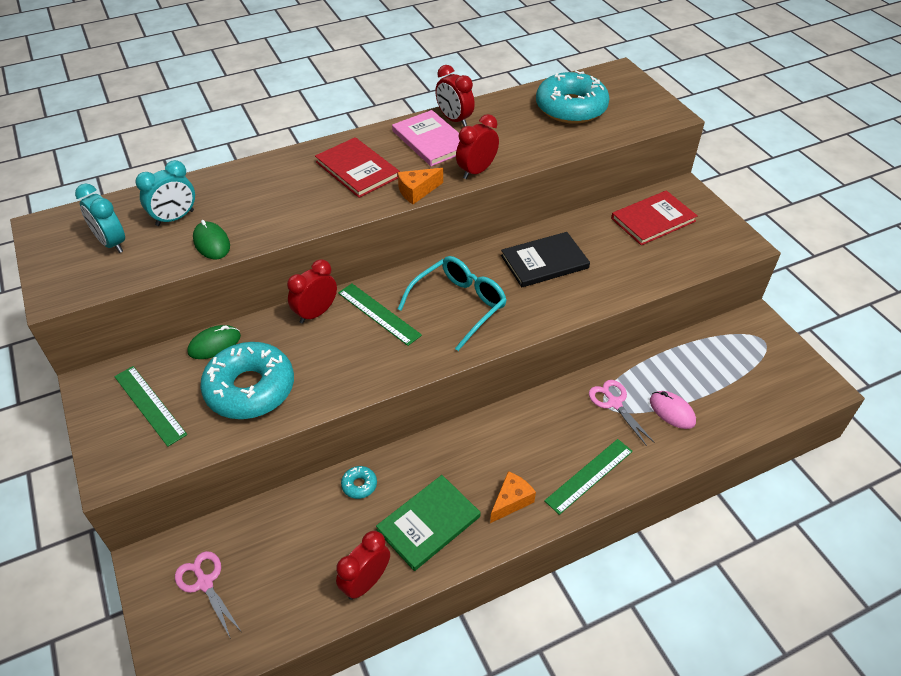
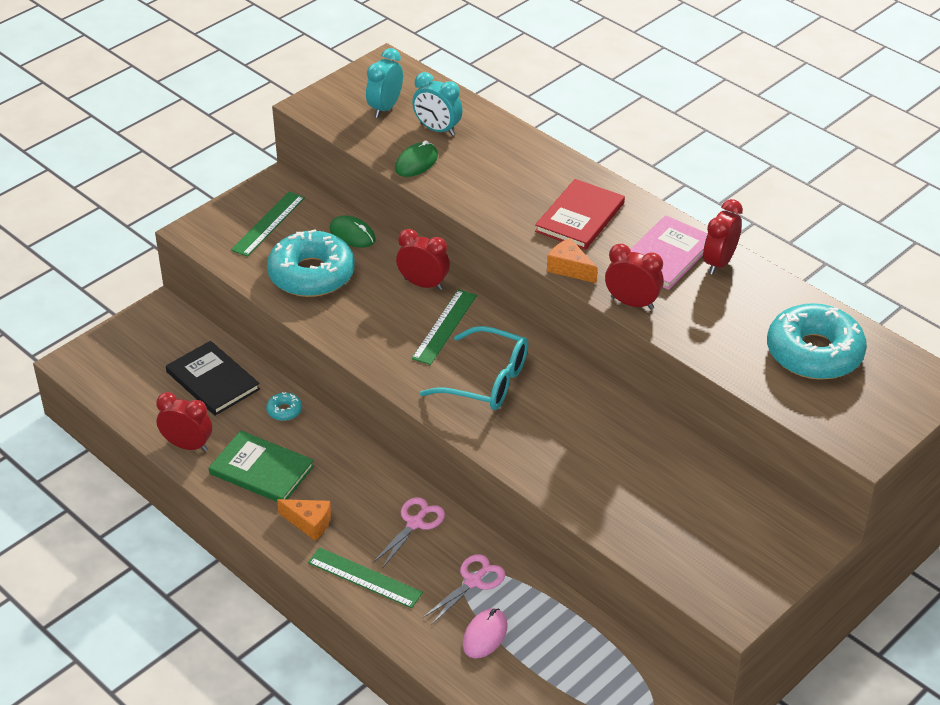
camera: 70 degrees right, 5 degrees down
pink scissors [175,551,241,639] -> pink scissors moved to [373,497,445,569]
black book [501,232,590,287] -> black book moved to [166,341,260,416]
red book [611,190,698,245] -> none

